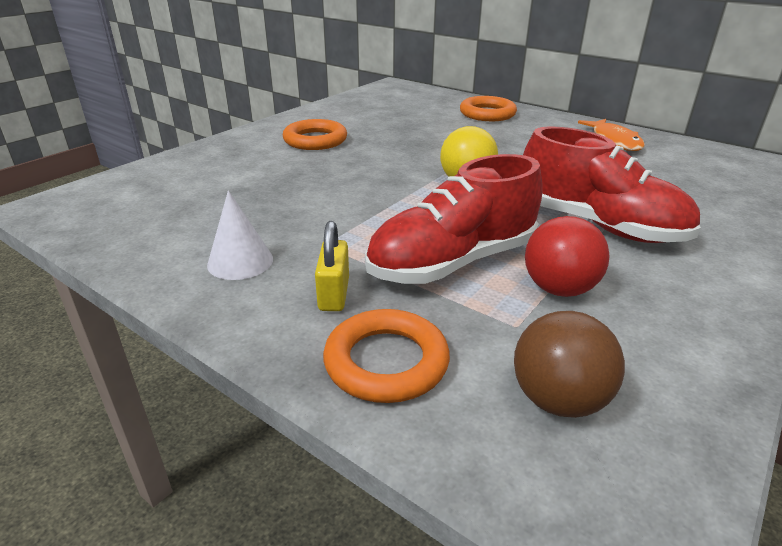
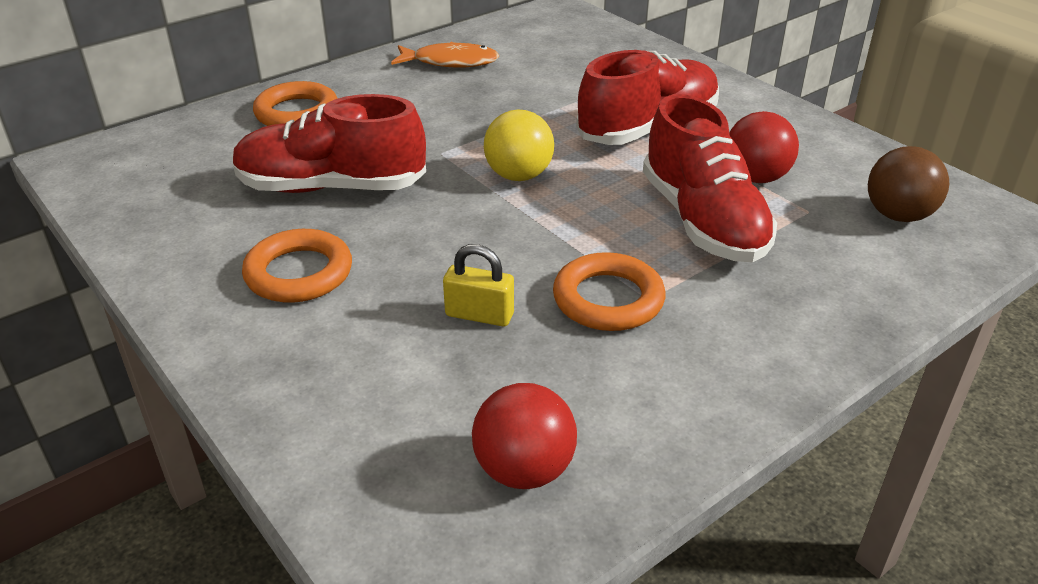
camera: 75 degrees left, 5 degrees up
white cone [207,190,273,280] -> none
yellow padlock [315,221,349,311] -> yellow padlock moved to [443,244,514,326]
orange ring [323,309,450,403] -> orange ring moved to [553,252,665,331]
none -> red shoe [232,94,426,193]
none -> red ball [472,383,577,489]

